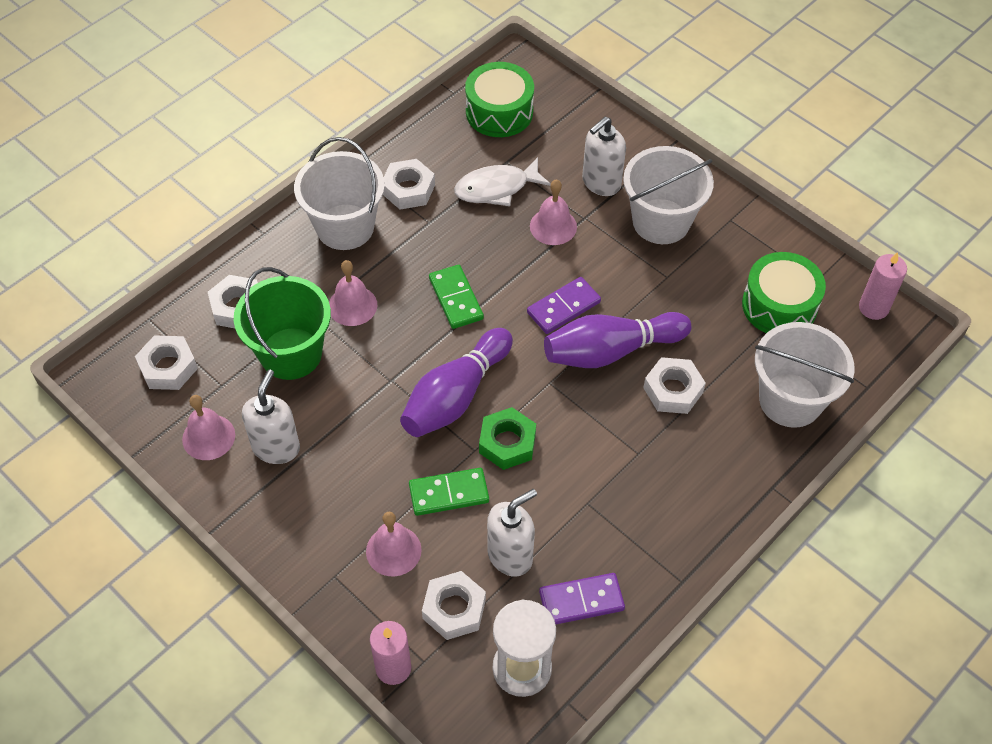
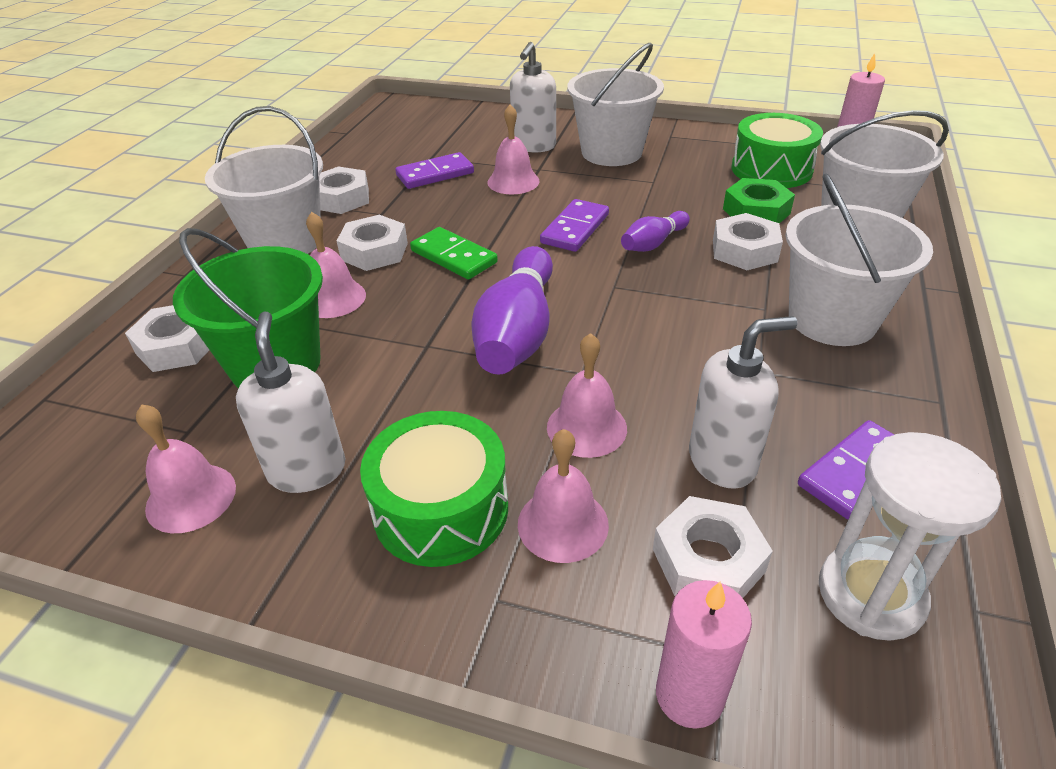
camera: 25 degrees left, 15 degrees down
white nut [135,335,198,390] -> white nut moved to [337,215,408,271]
green domino [409,468,489,516] -> pink bell [547,333,627,458]
white fish [454,157,551,206] -> purple domino [395,152,474,189]
green drum [465,62,534,137] -> green drum moved to [360,411,508,567]
green nut [479,407,536,470] -> green nut moved to [723,178,795,223]
white soap dispenser [487,489,537,577] -> white soap dispenser turned 45 degrees clockwise [689,316,797,489]
purple bowling pin [544,312,691,368] -> purple bowling pin [621,211,690,252], size x0.53
none -> white bucket [785,173,933,346]

